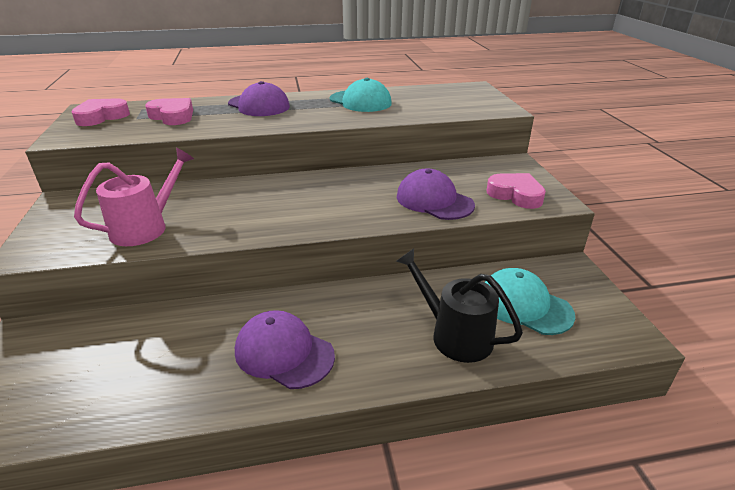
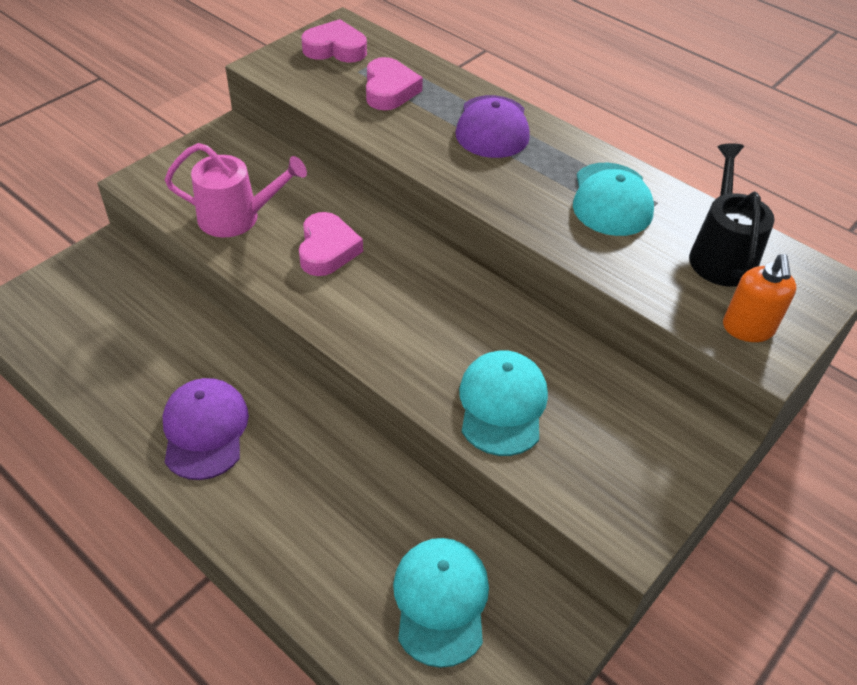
camera: 50 degrees right, 15 degrees up
black watering can [396,248,523,363] -> black watering can moved to [689,143,775,287]
purple cap [397,168,475,220] -> turquoise cap [459,350,548,456]
pink heart [486,173,546,209] -> pink heart moved to [299,212,363,276]
none -> orange soap dispenser [723,254,796,342]

